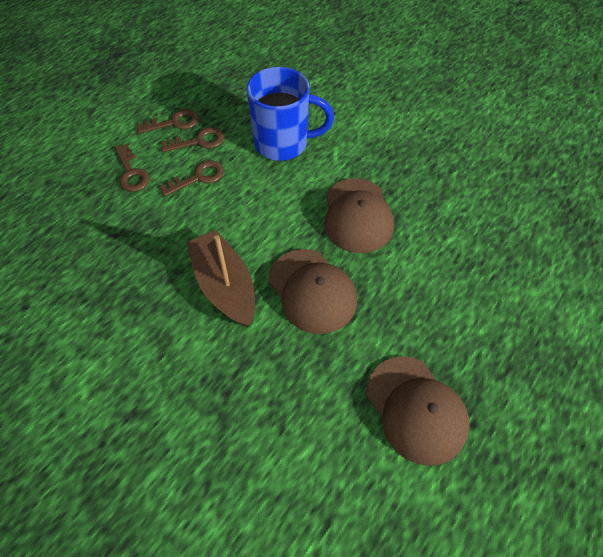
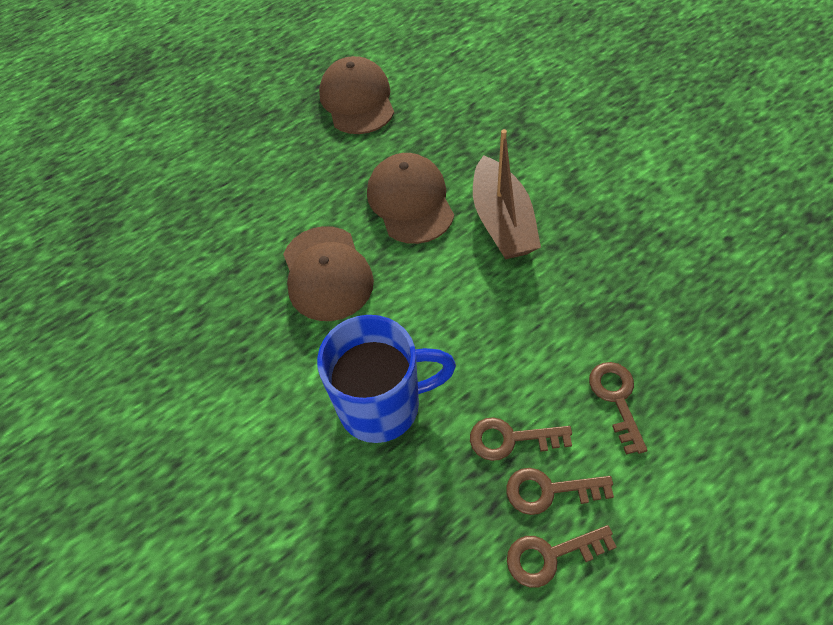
camera: 160 degrees left, 0 degrees up
brown key [159,160,224,196] -> brown key moved to [507,525,616,588]
blue mug [247,67,334,161] -> blue mug turned 150 degrees clockwise [317,315,456,443]
brown cap [324,178,394,253] -> brown cap turned 150 degrees clockwise [283,226,374,321]

